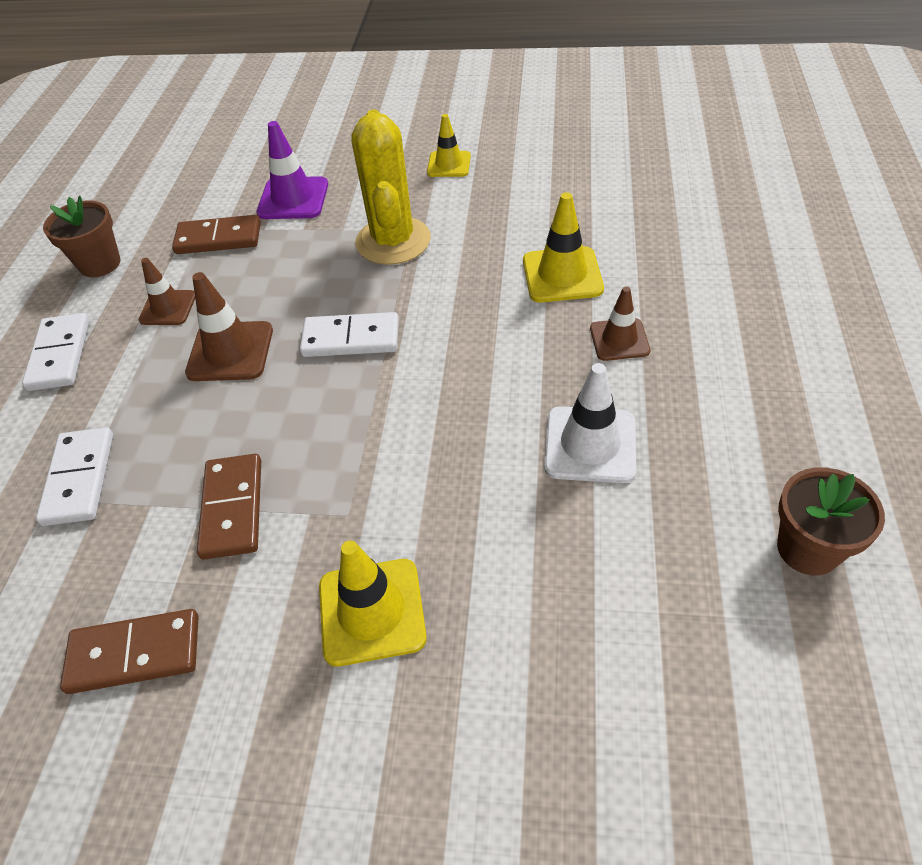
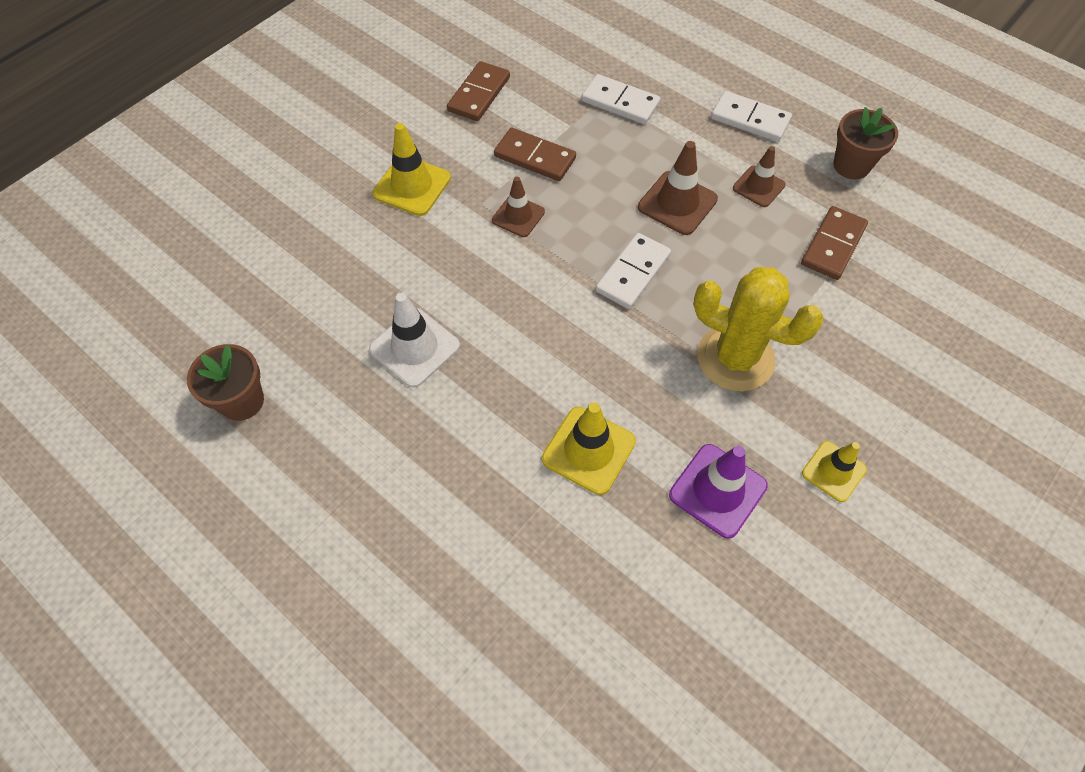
camera: 120 degrees right, 10 degrees up
purple traffic cone [256,121,328,219] -> purple traffic cone moved to [669,444,768,539]
brown traffic cone [590,286,650,361] -> brown traffic cone moved to [492,177,545,237]

